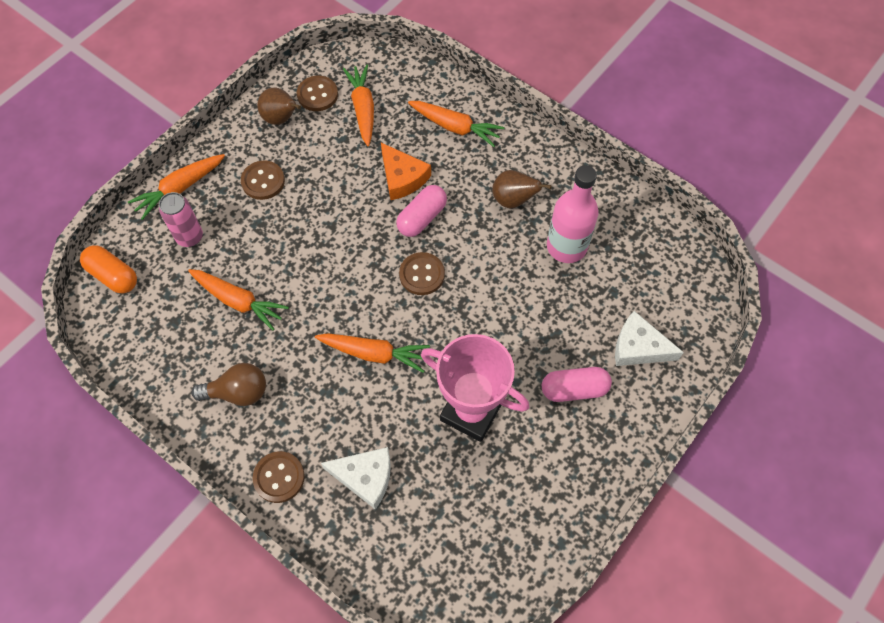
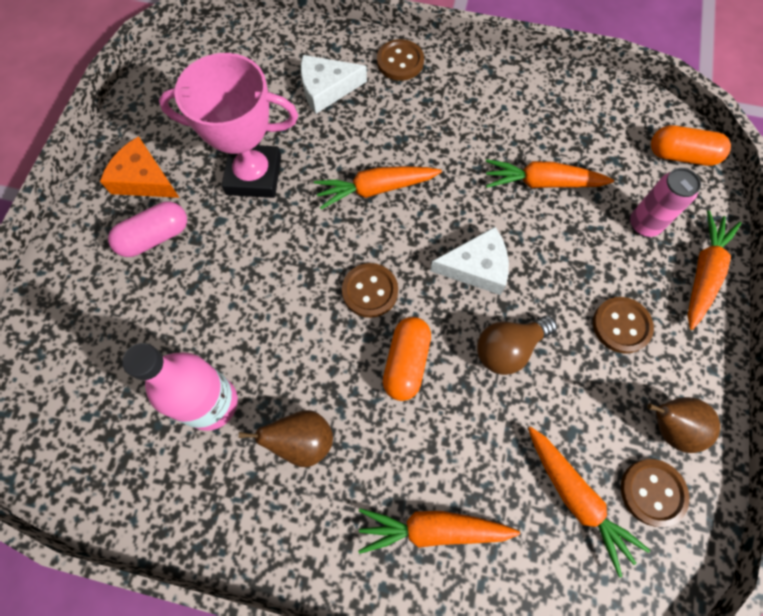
camera: 155 degrees right, 5 degrees up
brown light bulb [192,363,266,406] -> brown light bulb moved to [477,316,557,375]
orange cheese [381,143,431,200] -> orange cheese moved to [100,136,179,198]
pink capsule [396,185,447,237] -> orange capsule [383,317,431,401]
white cheese [615,311,684,366] -> white cheese moved to [430,227,509,295]

